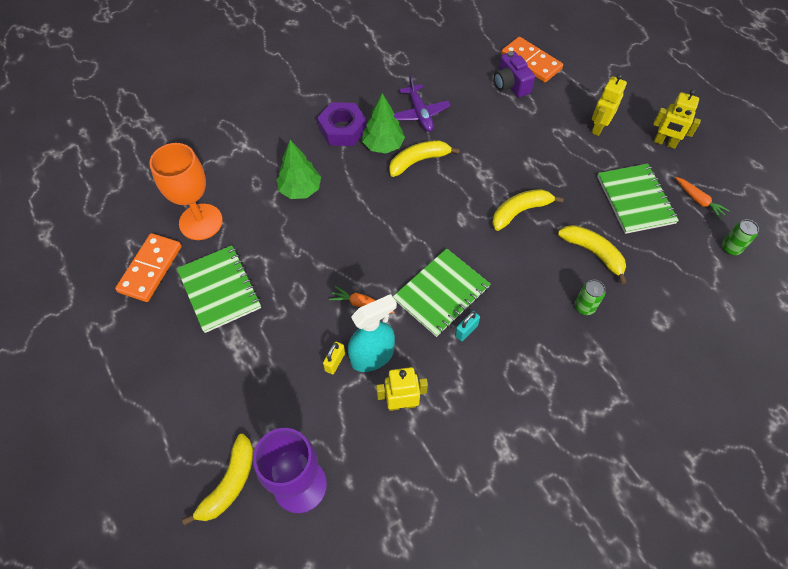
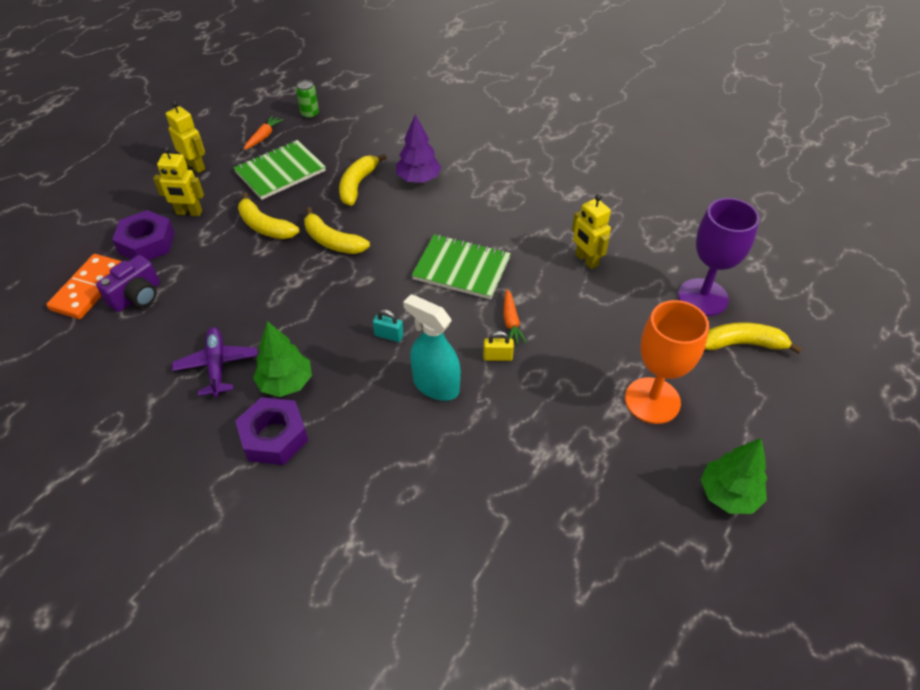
camera: 115 degrees left, 10 degrees down
orange domino [115,233,182,302] -> none
orange goblet [149,143,223,240] -> orange goblet moved to [625,300,709,424]
green notebook [177,245,261,333] -> none
green tree [276,140,321,199] -> green tree moved to [700,438,767,514]
yellow padlock [323,341,345,374] -> yellow padlock moved to [483,331,514,361]
turquoise spray bottle [348,294,397,372] -> turquoise spray bottle moved to [403,294,461,401]
yellow banana [389,140,460,177] -> yellow banana moved to [238,192,299,239]
purple plane [394,75,451,132] -> purple plane turned 60 degrees counterclockwise [172,327,258,397]
turquoise padlock [455,311,480,341] -> turquoise padlock moved to [373,309,404,342]
green can [575,280,606,315] -> purple tree [396,114,441,183]
yellow robot [653,89,701,149] -> yellow robot turned 45 degrees counterclockwise [166,101,205,173]
none -> purple nut [112,210,175,260]

